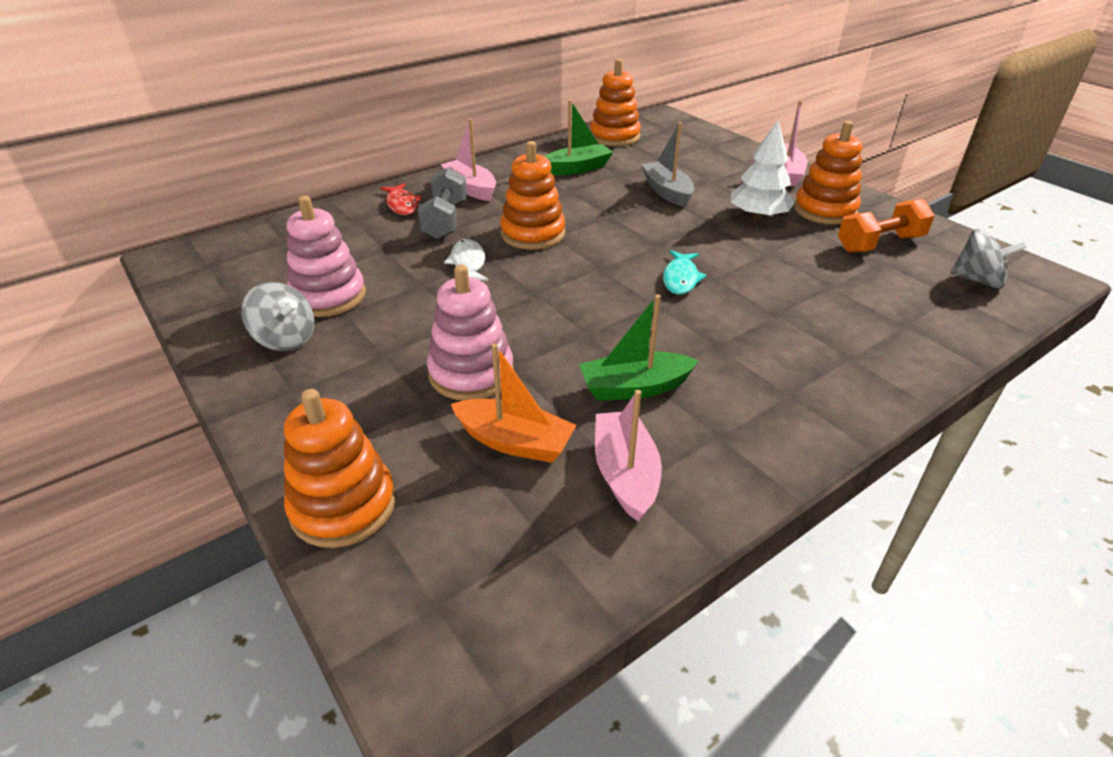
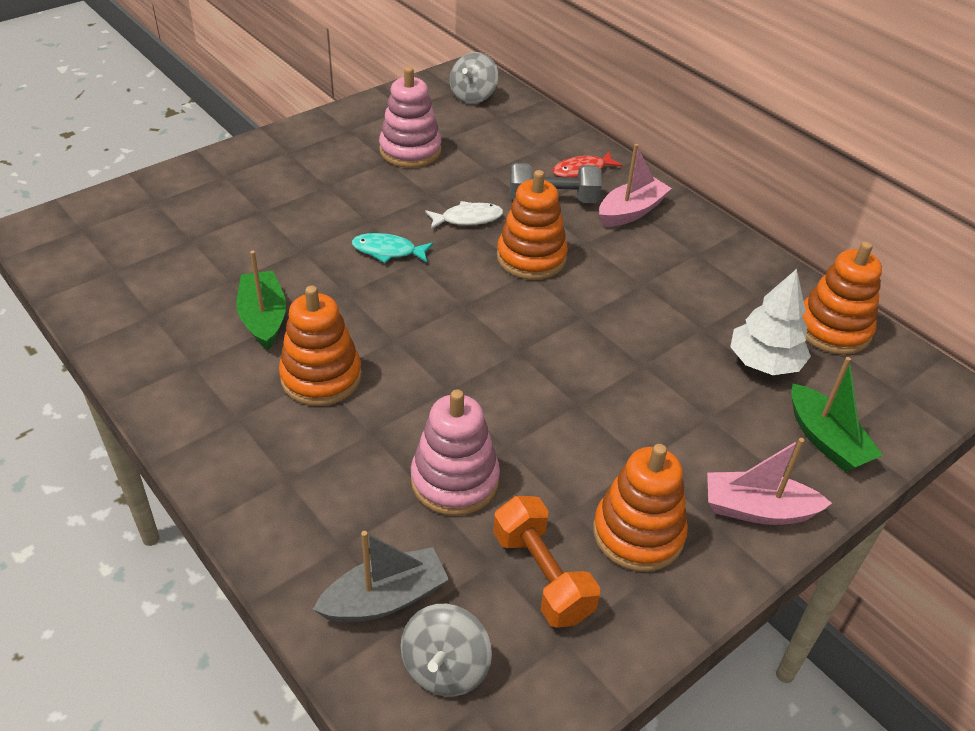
camera: 85 degrees right, 5 degrees up
grey spinning top [241,282,315,351] -> grey spinning top moved to [450,52,498,104]
orange stacking toy [284,389,396,548] -> orange stacking toy moved to [279,286,362,406]
pink stacking toy [427,264,514,400] -> pink stacking toy moved to [411,389,500,516]
orange boat [451,343,577,463] -> none
green boat [545,100,613,175] -> green boat moved to [791,357,883,472]
pink boat [595,390,662,522] -> none
grey boat [641,122,694,207] -> grey boat moved to [313,531,449,623]
turquoise fish [663,250,707,295] -> turquoise fish moved to [352,233,433,263]
white tree [731,120,795,220] -> white tree moved to [730,269,811,375]

